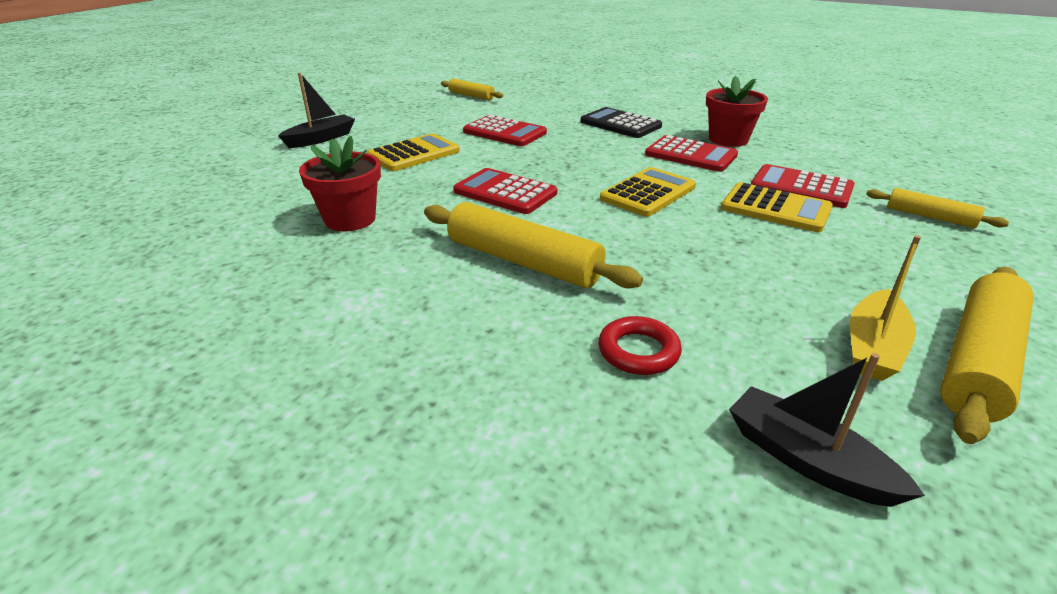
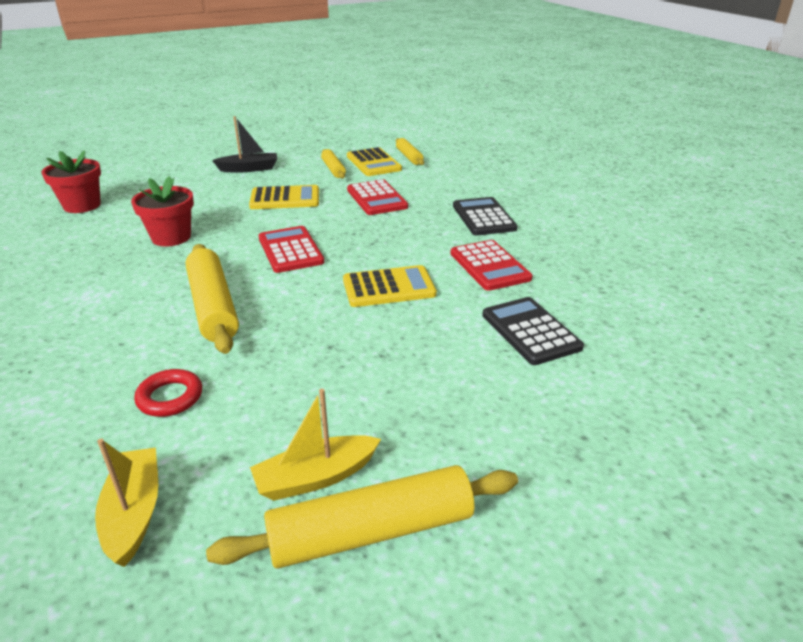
camera: 35 degrees right, 0 degrees up
red flower pot [706,76,768,147] -> red flower pot moved to [41,150,101,213]
yellow calculator [721,182,833,232] -> yellow calculator moved to [347,147,402,176]
black boat [729,353,925,507] -> yellow boat [95,439,158,567]
red calculator [751,164,855,208] -> black calculator [482,297,584,365]
yellow rolling pin [866,188,1009,228] -> yellow rolling pin moved to [321,149,346,179]

